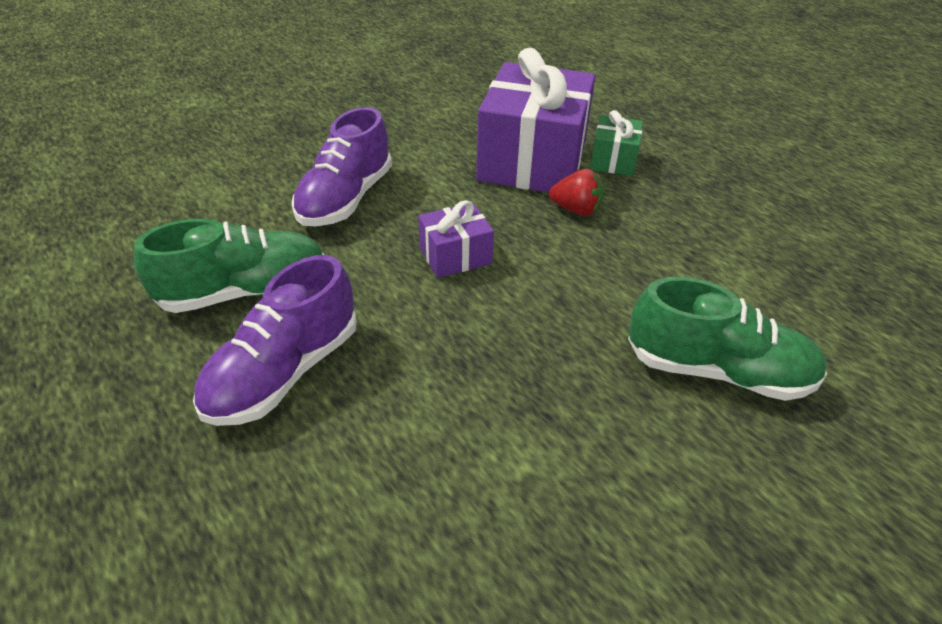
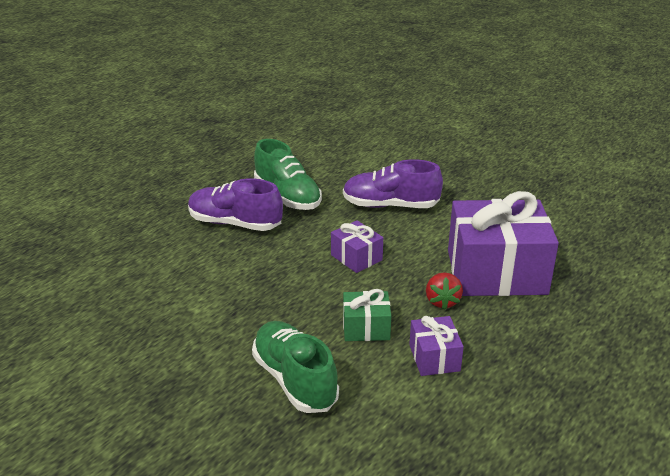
camera: 75 degrees right, 10 degrees down
green gift [590,110,643,176] -> green gift moved to [343,289,391,341]
green shoe [628,277,828,401] -> green shoe turned 150 degrees clockwise [252,321,339,413]
none -> purple gift [409,316,464,376]

